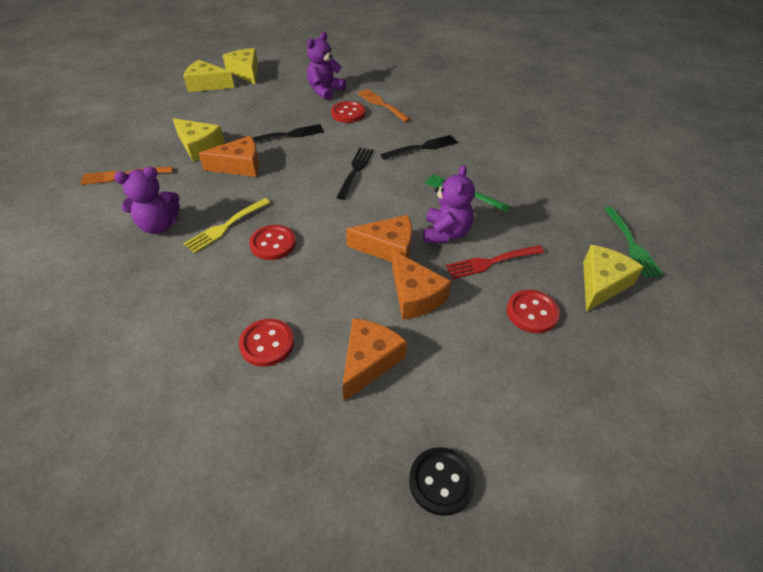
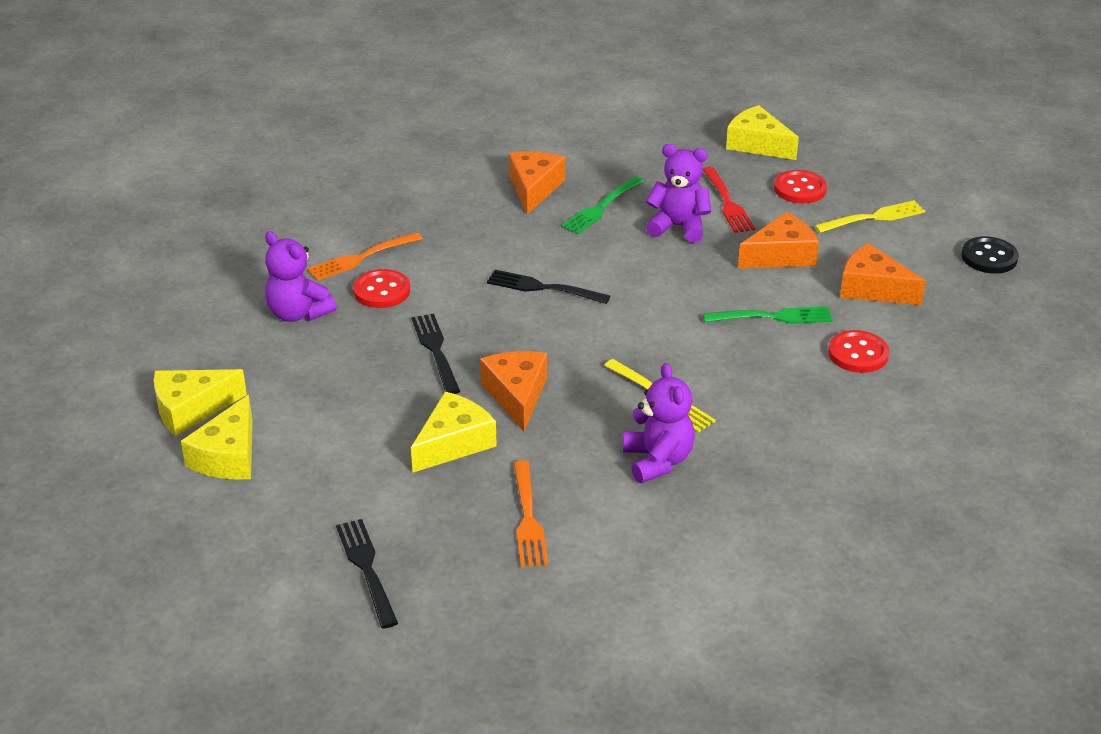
camera: 85 degrees left, 10 degrees down
red button [249,225,296,260] -> none
orange cheese [346,215,412,262] -> orange cheese moved to [509,151,565,215]
black fork [380,135,458,159] -> black fork moved to [336,519,398,629]
green fork [604,207,663,278] -> green fork moved to [703,307,833,324]
none -> yellow fork [814,200,925,233]

